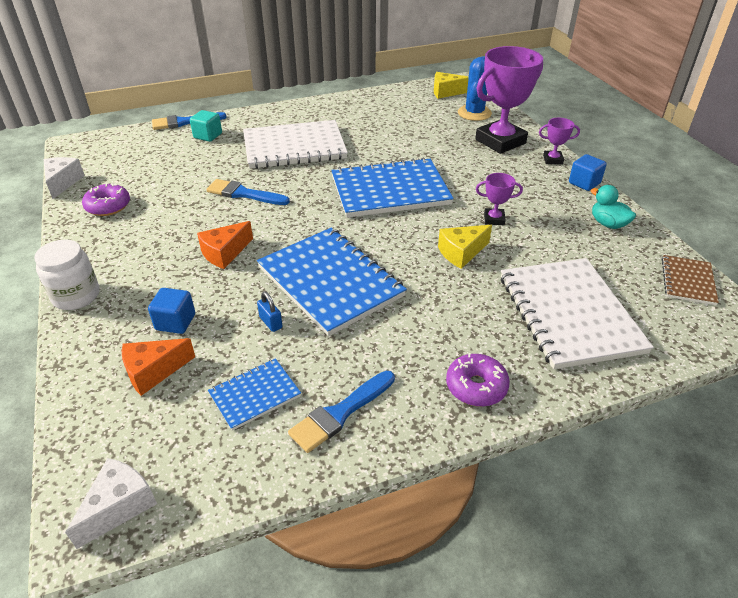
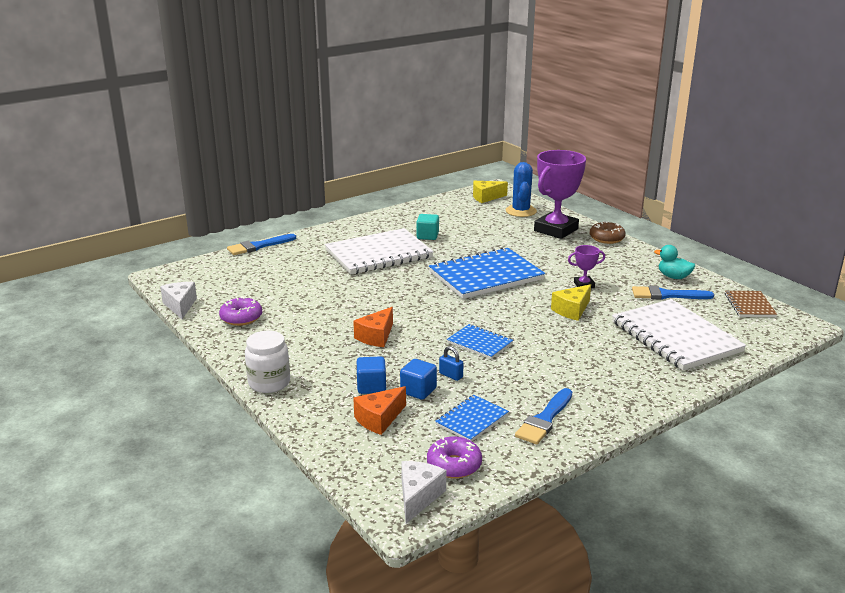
camera: 15 degrees left, 15 degrees down
turquoise cube [190,110,222,142] -> turquoise cube moved to [416,214,439,240]
blue brush [206,179,290,205] -> blue brush moved to [632,286,714,299]
blue notebook [257,228,407,336] -> blue notebook [447,324,513,359], size x0.49
purple donut [446,353,510,407] -> purple donut moved to [427,437,482,478]
purple trophy [539,118,580,165] -> brown donut [590,221,626,244]
blue cube [569,154,607,191] -> blue cube moved to [400,359,437,400]

